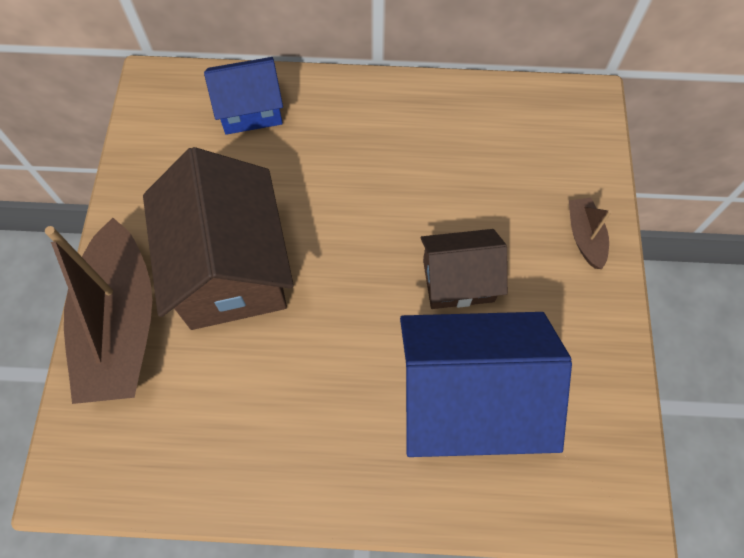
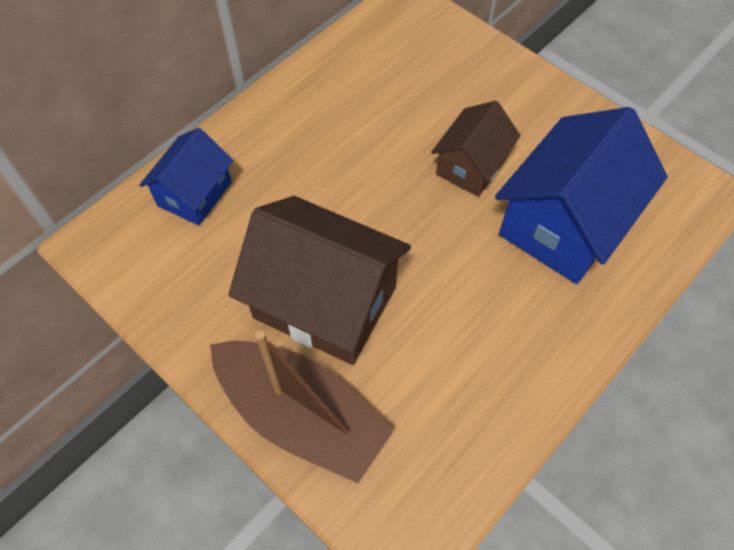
camera: 50 degrees left, 5 degrees down
brown boat [569,198,612,269] -> none

